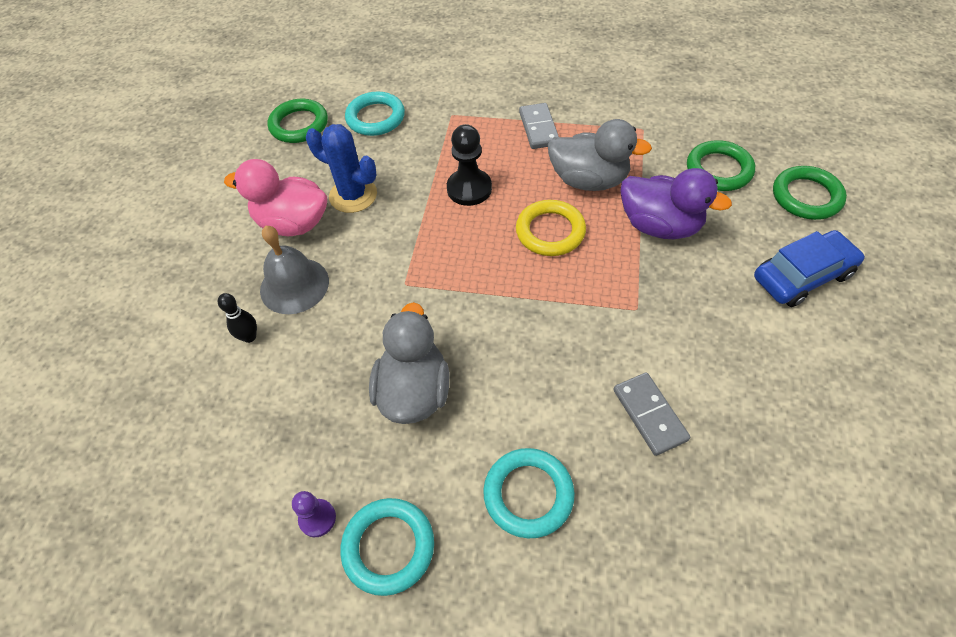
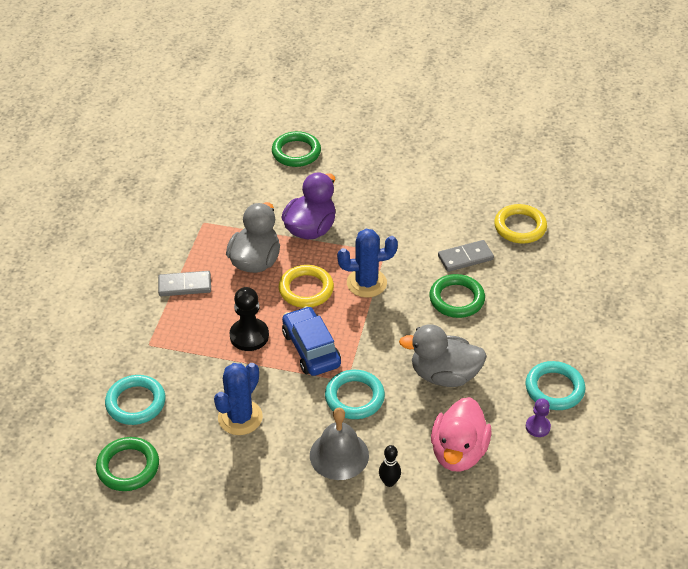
camera: 90 degrees left, 10 degrees down
pink duck [224,159,327,236] -> pink duck moved to [431,397,492,472]
turquoise ring [483,448,575,538] -> turquoise ring moved to [325,370,385,419]
green ring [687,140,755,191] -> green ring moved to [429,274,485,318]
blue car [754,230,865,307] -> blue car moved to [282,306,341,376]
none -> blue cactus [337,229,398,297]
none -> yellow ring [494,204,547,244]

